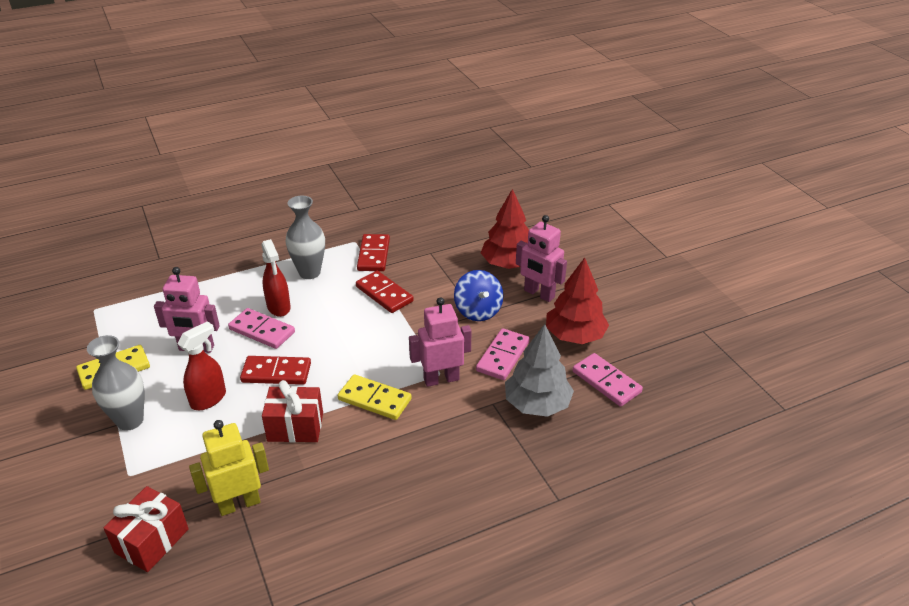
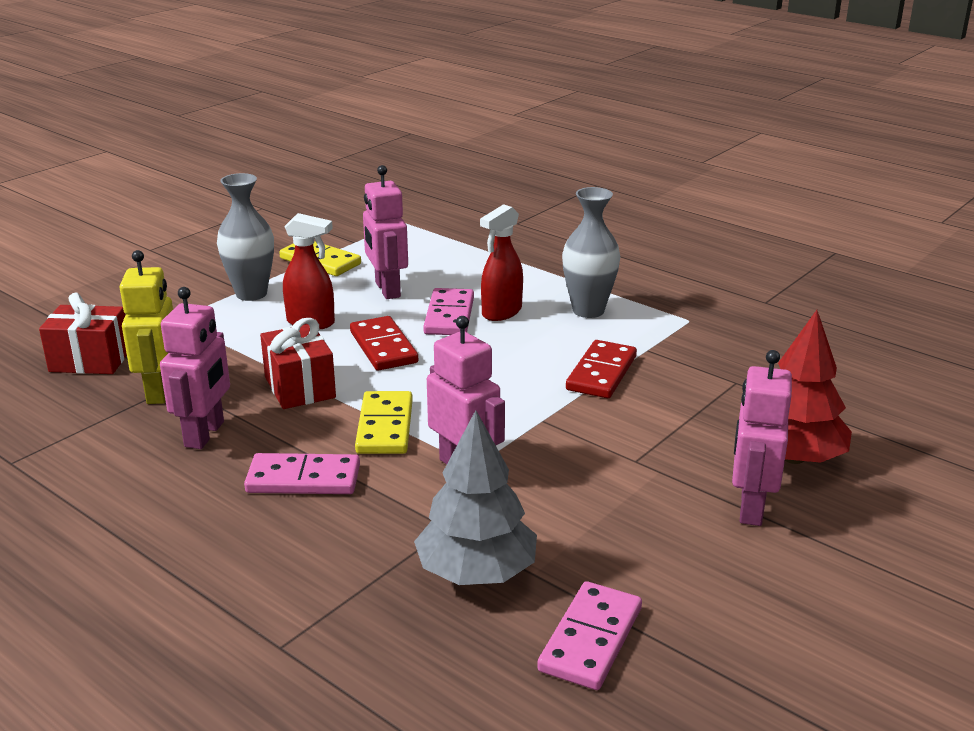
camera: 65 degrees right, 10 degrees down
yellow robot [189,420,269,516] -> yellow robot turned 45 degrees clockwise [120,250,173,404]
red domino [357,234,390,271] -> none
blue spinning top [454,270,503,321] -> none
pink domino [476,328,530,380] -> pink domino moved to [244,453,360,494]
red tree [546,258,609,344] -> none
none -> pink robot [160,287,230,449]

